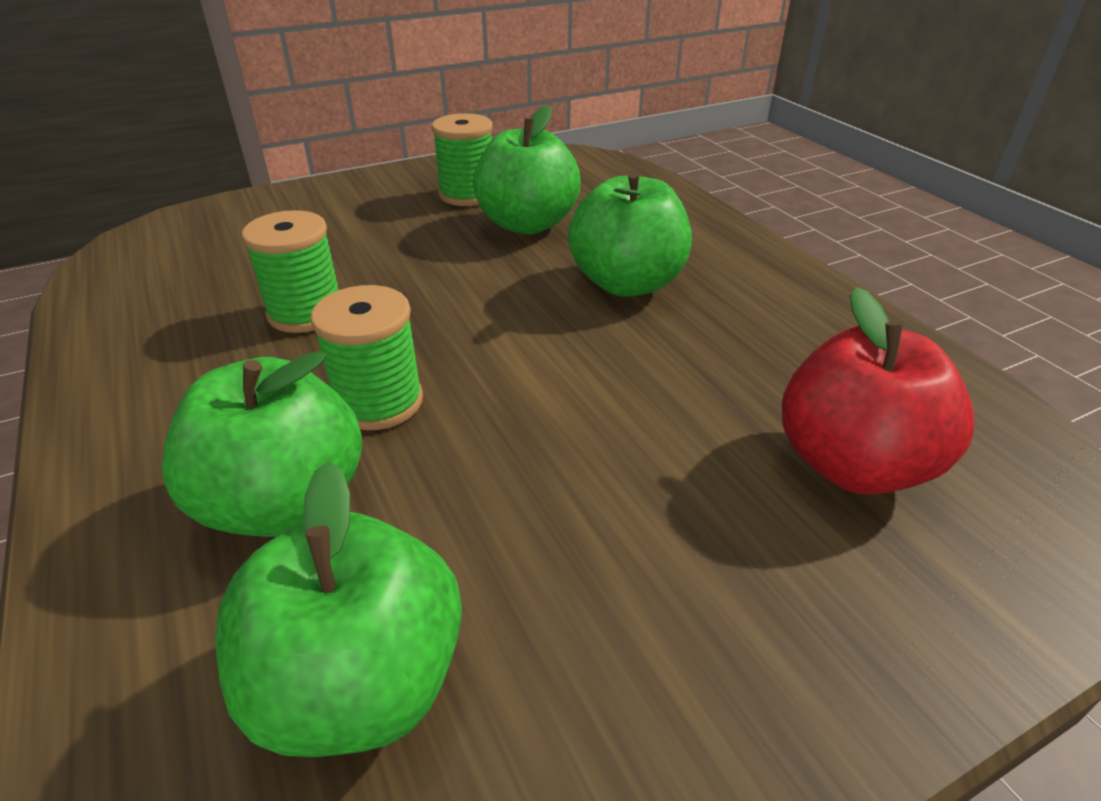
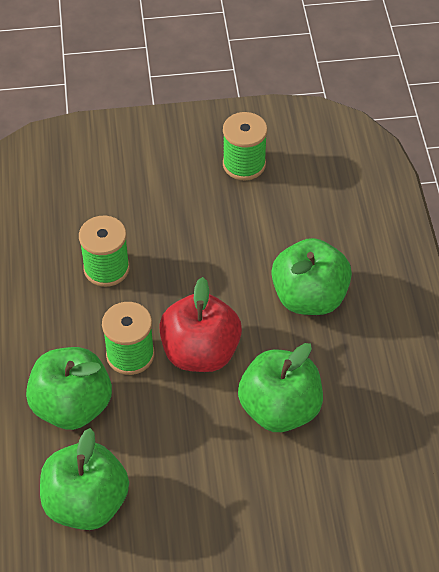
camera: 20 degrees right, 15 degrees up
green apple [473,105,581,235] -> green apple moved to [238,343,323,432]
red apple [782,287,974,495] -> red apple moved to [159,277,242,372]

